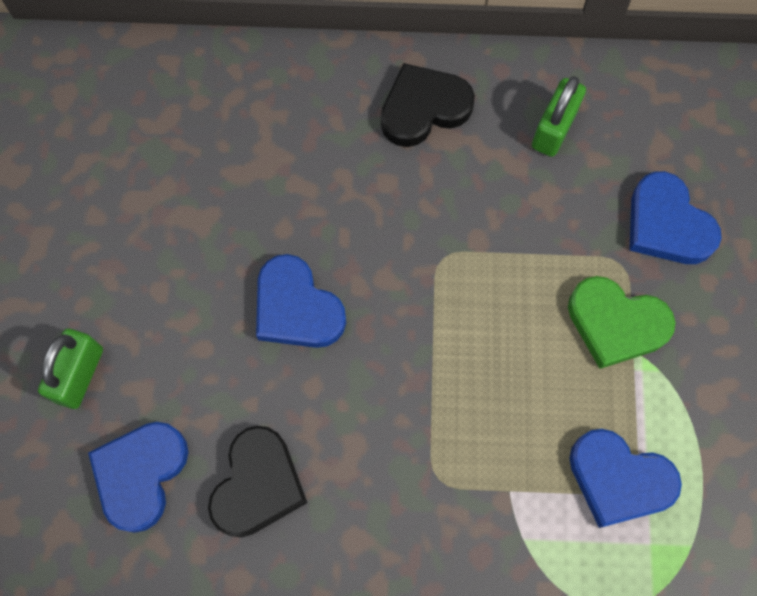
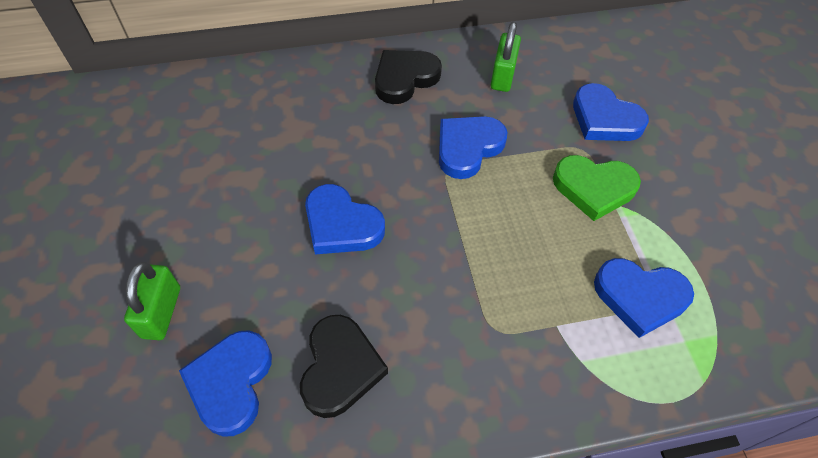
camera: 15 degrees left, 15 degrees down
none -> blue heart [439,116,507,179]

